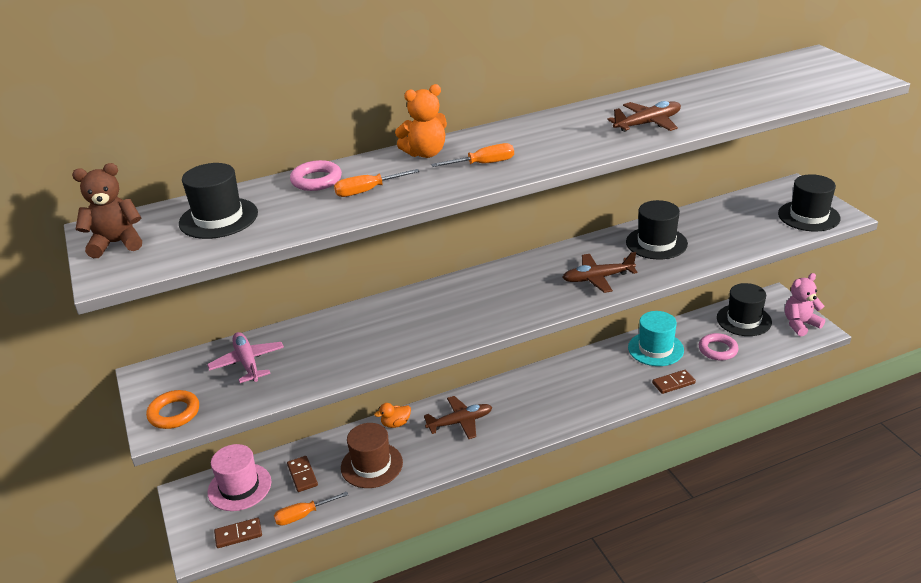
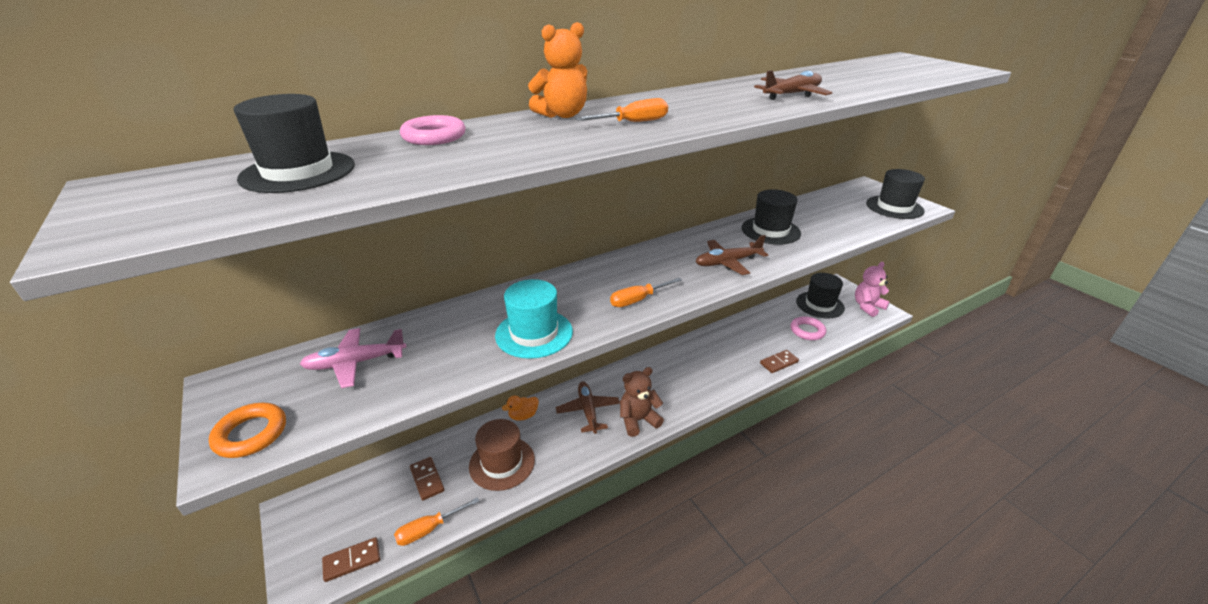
camera: 10 degrees left, 0 degrees up
brown teddy bear [72,163,142,258] -> brown teddy bear moved to [620,367,664,437]
pink plane [207,332,284,383] -> pink plane turned 75 degrees counterclockwise [300,328,406,388]
pink hat [208,444,272,511] -> none
orange screwdriver [334,169,419,197] -> orange screwdriver moved to [610,278,682,307]
brown plane [424,396,492,439] -> brown plane turned 75 degrees counterclockwise [556,381,620,434]
turquoise hat [628,311,684,366] -> turquoise hat moved to [495,279,573,359]

